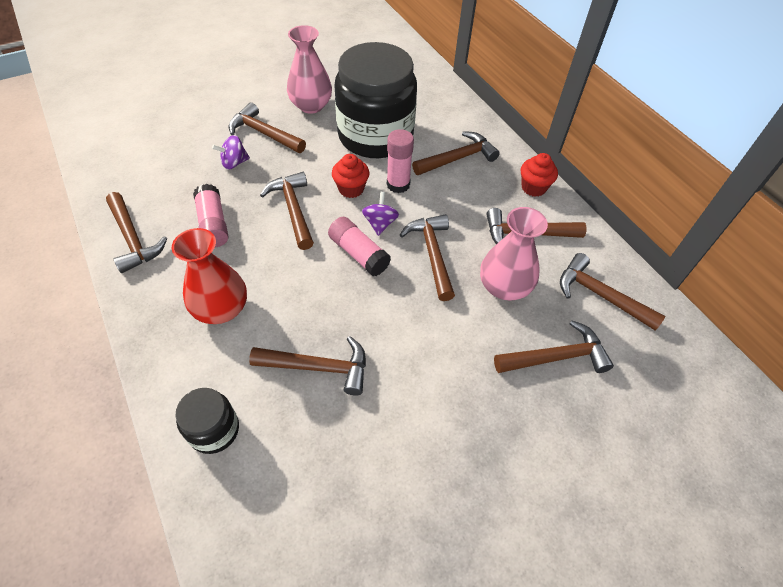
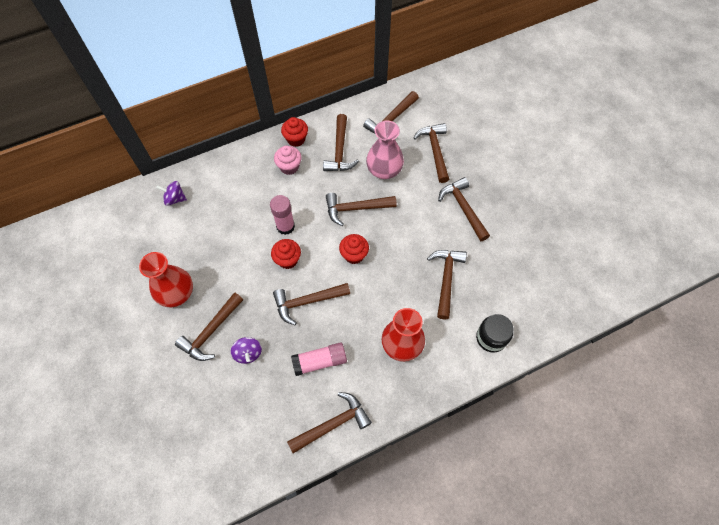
camera: 85 degrees left, 10 degrees up
pink vase [287,25,332,114] -> red vase [139,252,193,307]
pink glue stick [328,217,391,276] -> red cupcake [339,234,369,264]
black jar [334,42,417,158] -> none
purple spinning top [362,192,399,236] -> purple spinning top moved to [156,181,187,206]
brown hammer [412,131,500,175] -> brown hammer moved to [438,177,490,241]
none -> pink cupcake [274,146,302,175]

